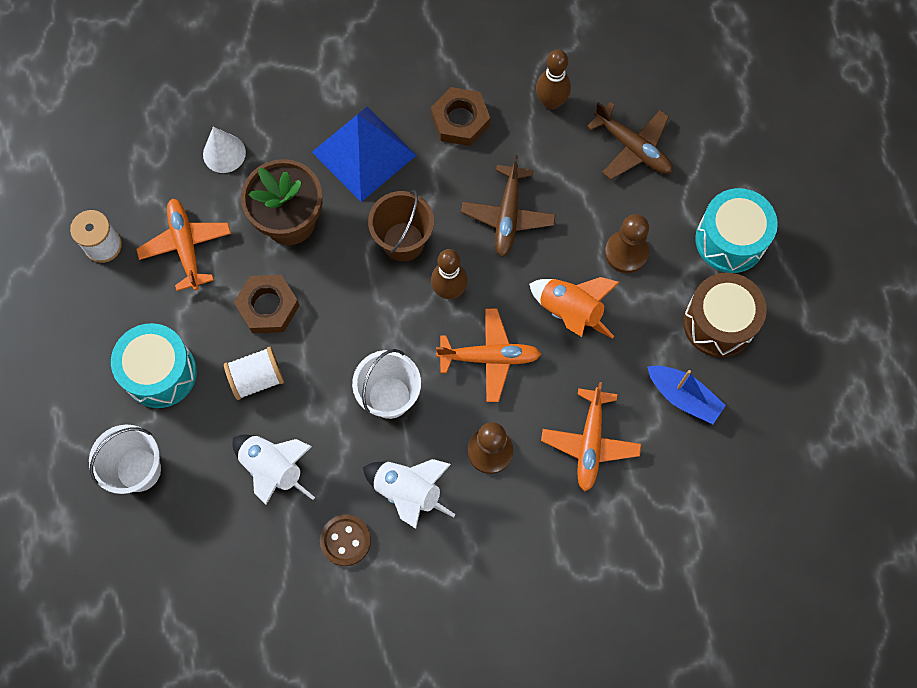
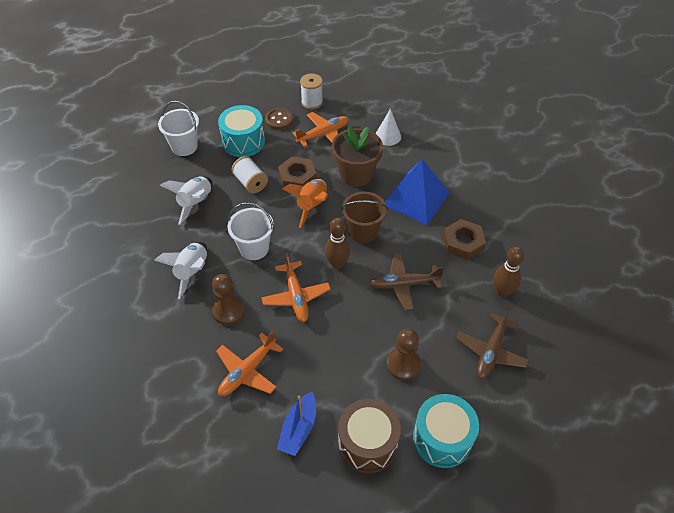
camera: 75 degrees right, 20 degrees down
brown button [320,515,371,566] -> brown button moved to [265,108,293,130]
orange rocket [529,277,620,339] -> orange rocket moved to [283,179,328,228]
orange plane [541,382,641,491] -> orange plane turned 45 degrees counterclockwise [216,330,283,396]

